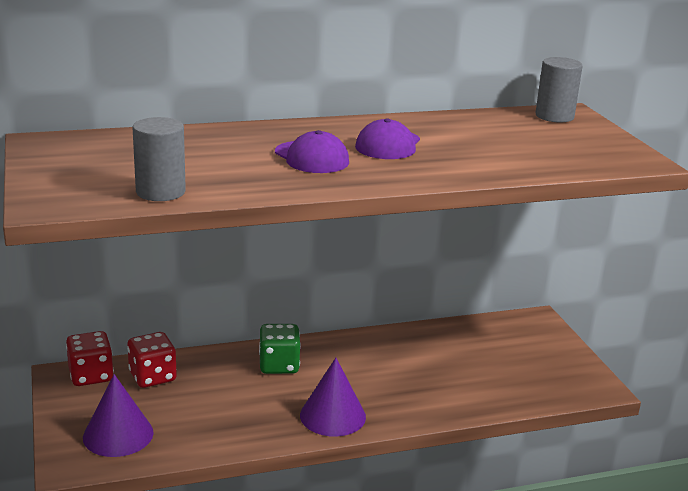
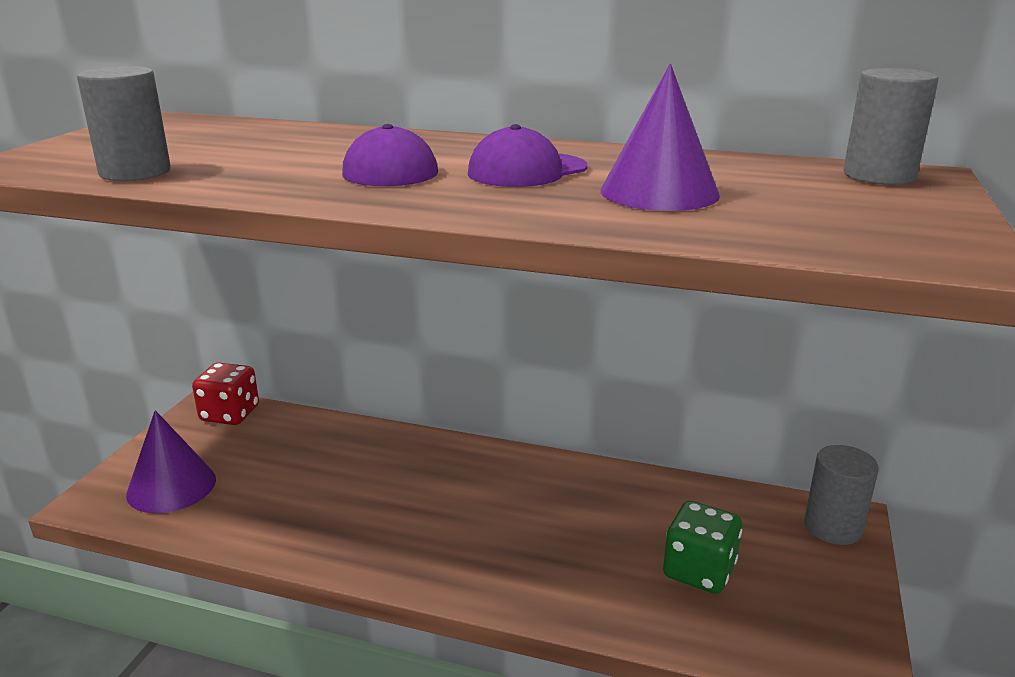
camera: 35 degrees right, 0 degrees up
red dice [127,332,177,388] -> none
green dice [259,324,301,374] -> green dice moved to [663,501,742,594]
purple cone [300,358,366,437] -> purple cone moved to [600,64,720,211]
none -> grey cylinder [804,445,879,545]

